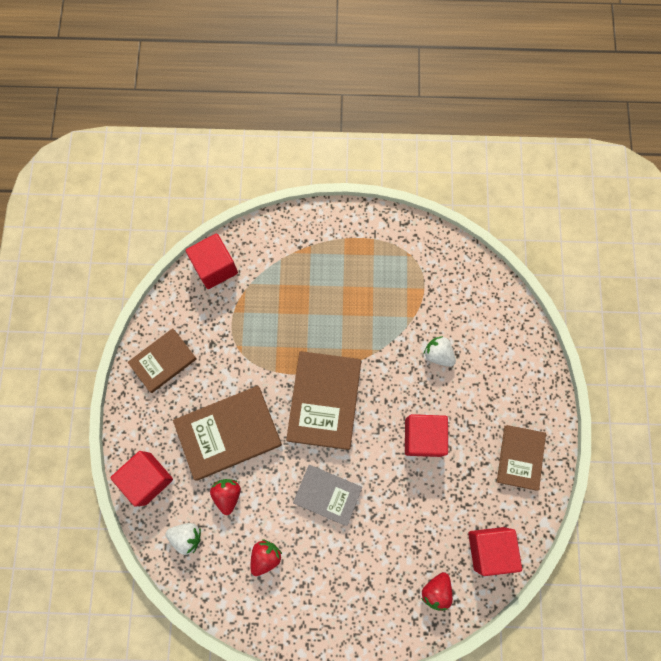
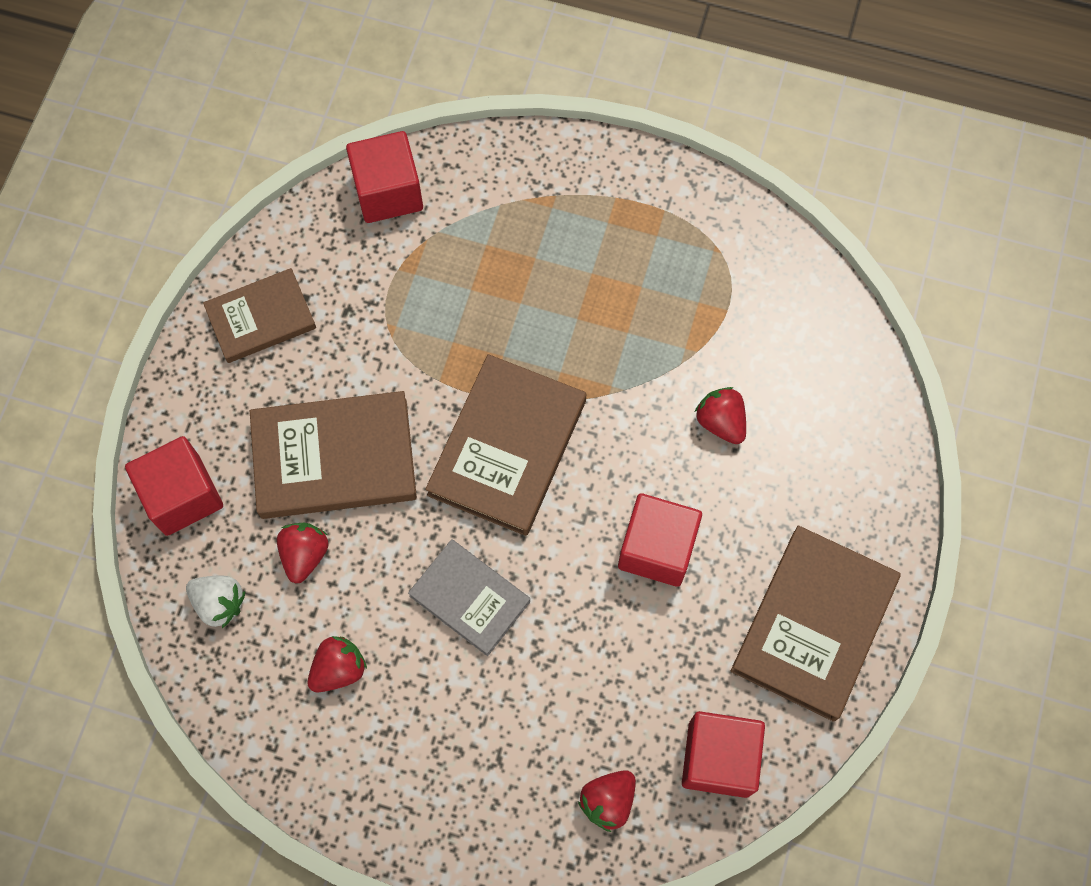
camera: 15 degrees right, 5 degrees down
white strawberry [424,336,456,367] -> red strawberry [695,387,746,444]
brown book [497,425,546,491] -> brown book [731,526,901,721], size x1.59

